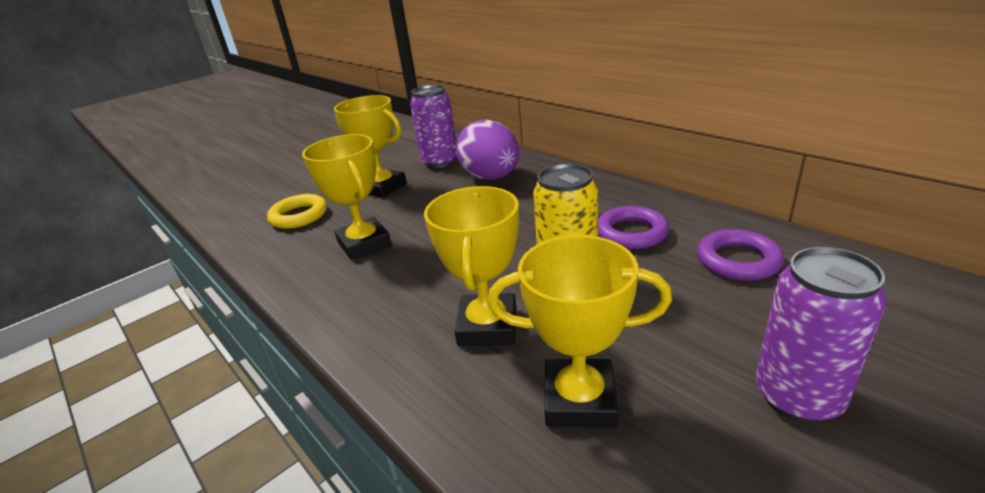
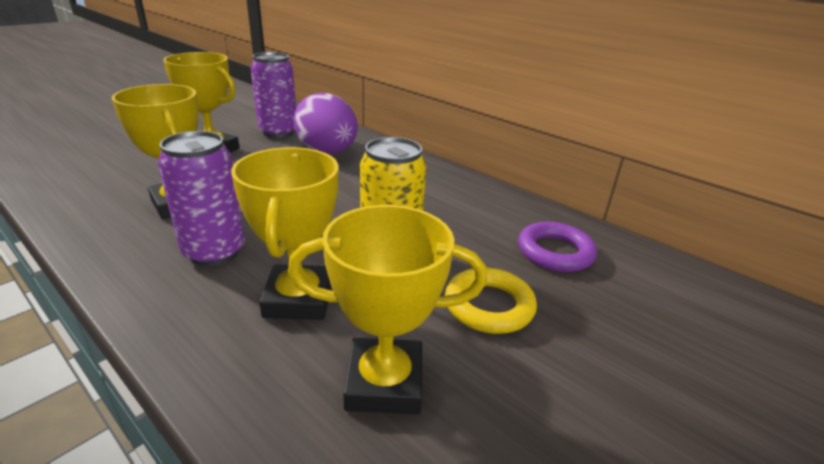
camera: 10 degrees left, 0 degrees up
yellow ring [267,194,327,229] -> yellow ring moved to [445,267,537,334]
purple ring [598,206,669,249] -> none
purple can [756,247,887,423] -> purple can moved to [158,131,245,266]

